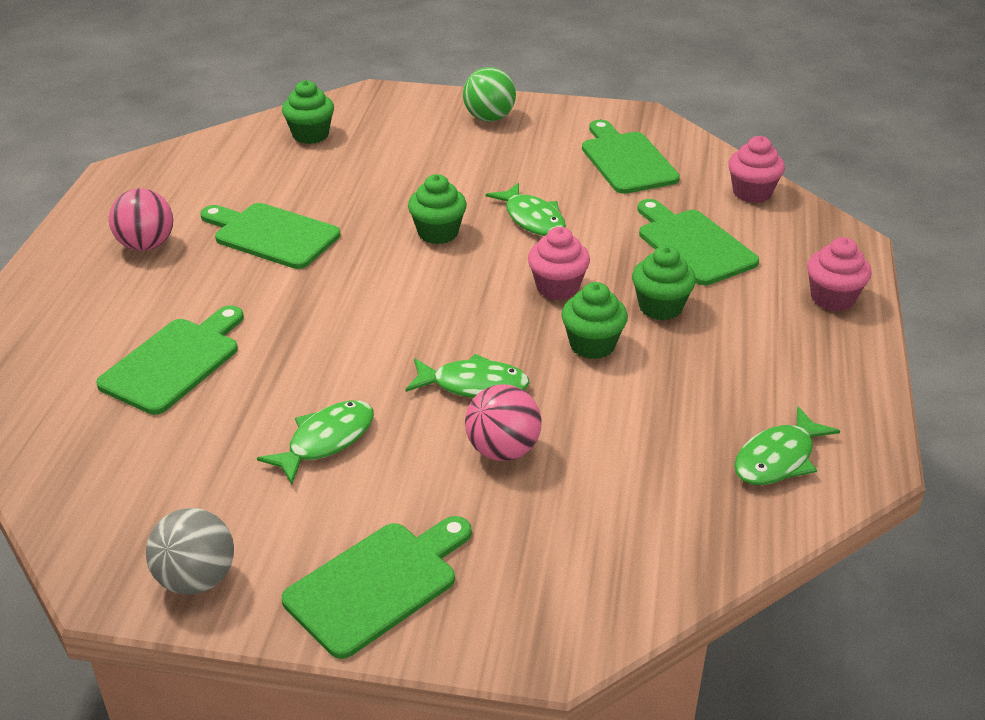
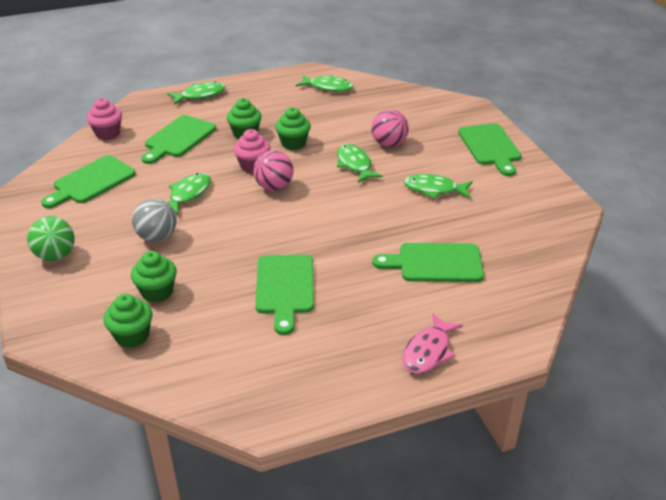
camera: 120 degrees left, 0 degrees up
pink ball [109,188,173,251] -> pink ball moved to [253,150,293,191]
grey ball [146,508,234,595] -> grey ball moved to [132,198,176,242]
green cutting board [282,516,472,659] -> green cutting board turned 120 degrees counterclockwise [458,123,521,176]
green cupcake [408,174,467,244] -> green cupcake moved to [131,251,177,303]
pink cupcake [807,237,872,311] -> green fish [167,82,226,105]
none -> pink fish [402,313,463,374]

